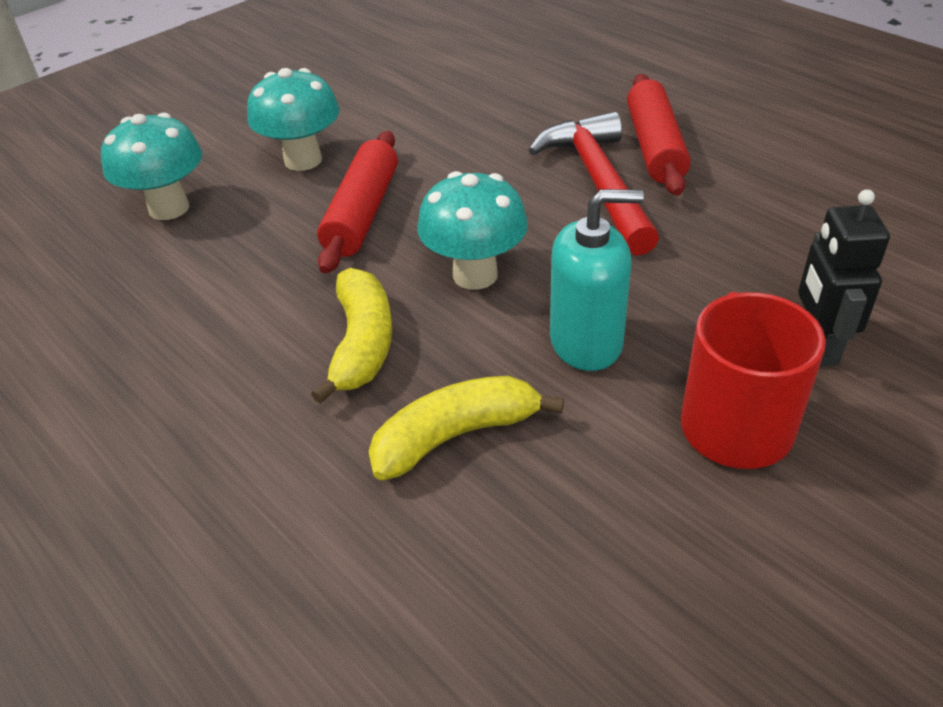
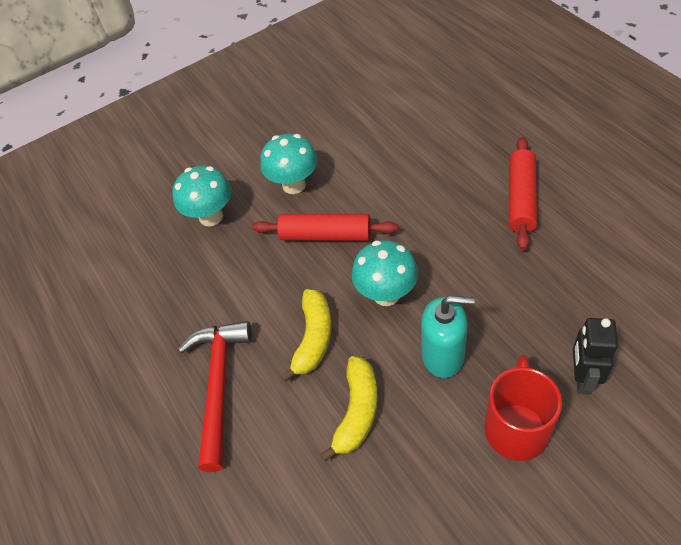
camera: 15 degrees right, 10 degrees up
red rolling pin [317,131,398,274] -> red rolling pin turned 75 degrees clockwise [252,214,398,241]
yellow banana [368,376,564,480] -> yellow banana turned 120 degrees clockwise [320,356,378,462]
red hammer [528,112,659,256] -> red hammer moved to [178,321,252,472]

